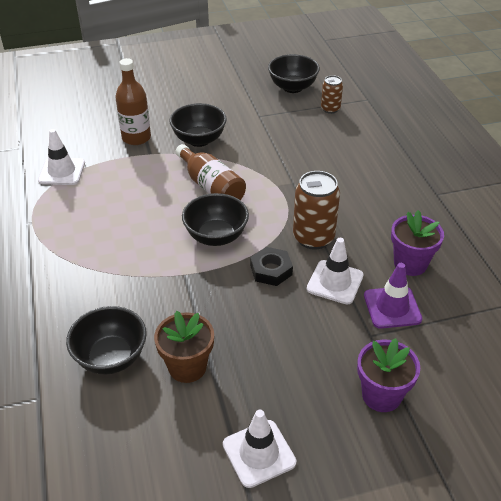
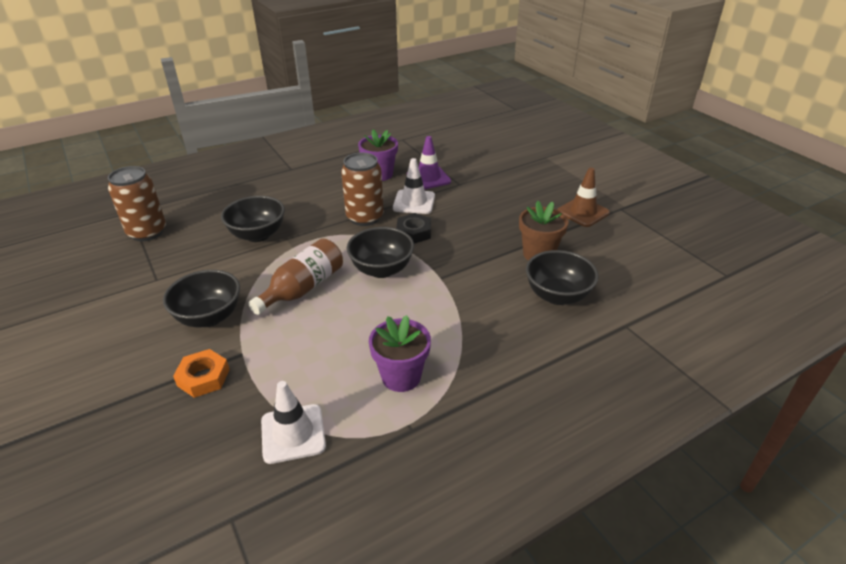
camera: 105 degrees left, 5 degrees down
brown bottle [115,58,151,145] -> orange nut [173,349,230,398]
white traffic cone [223,410,296,488] -> brown traffic cone [557,168,610,227]
black bowl [268,54,320,93] -> black bowl moved to [221,196,285,242]
brown can [321,75,343,114] -> brown can [108,166,166,241], size x1.73
purple flower pot [357,338,420,412] -> purple flower pot moved to [369,315,431,392]

